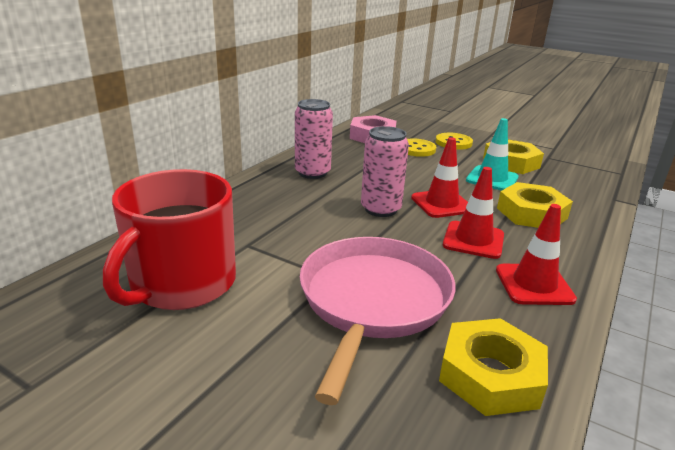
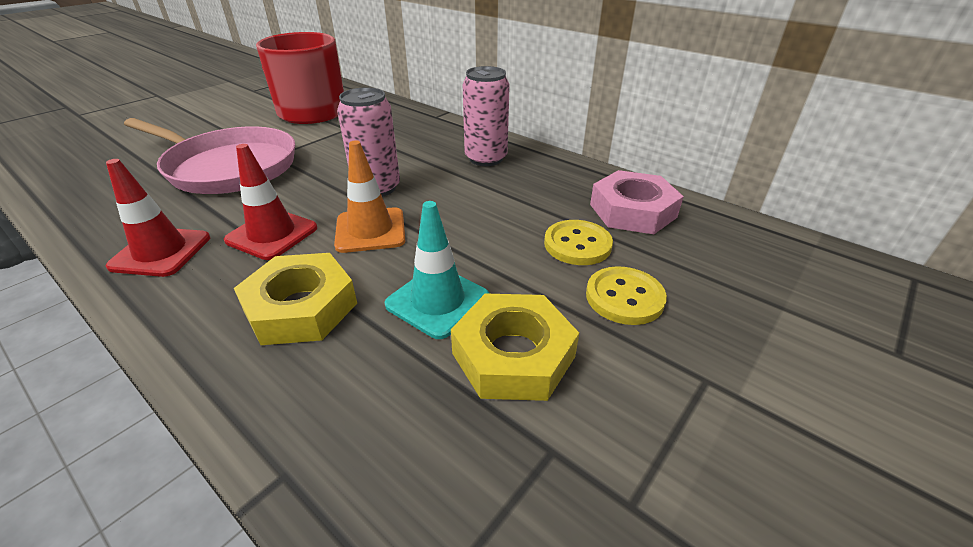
camera: 100 degrees right, 10 degrees up
red traffic cone [411,137,468,218] -> orange traffic cone [334,140,405,253]
yellow nut [439,318,548,416] -> none

